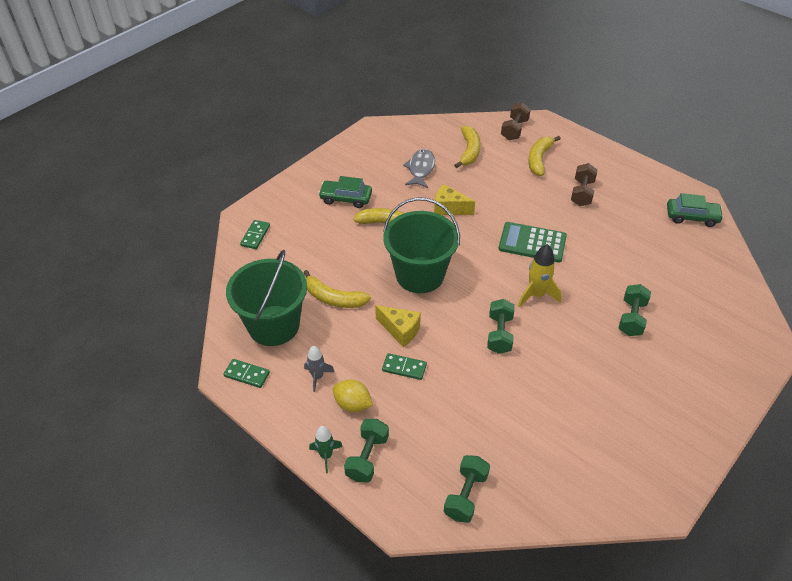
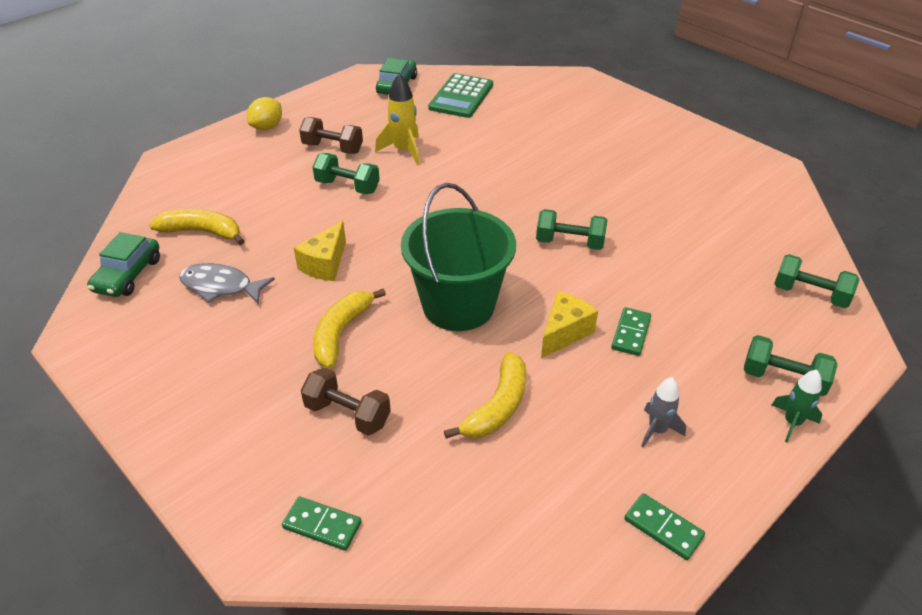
camera: 85 degrees left, 5 degrees down
green domino [224,359,270,388] -> green domino turned 75 degrees counterclockwise [624,493,705,560]
green bucket [226,250,307,346] -> none
green car [318,176,372,208] -> green car moved to [87,232,160,297]
yellow lemon [333,379,373,412] -> yellow lemon moved to [247,97,282,130]
green calculator [498,222,567,263] -> green calculator moved to [428,73,493,118]
brown dumbbell [501,102,531,140] -> brown dumbbell moved to [301,367,391,436]
yellow rocket [518,244,561,307] -> yellow rocket moved to [375,73,420,165]
yellow banana [528,136,561,176] -> none
green dumbbell [618,284,651,336] -> green dumbbell moved to [313,153,380,194]

